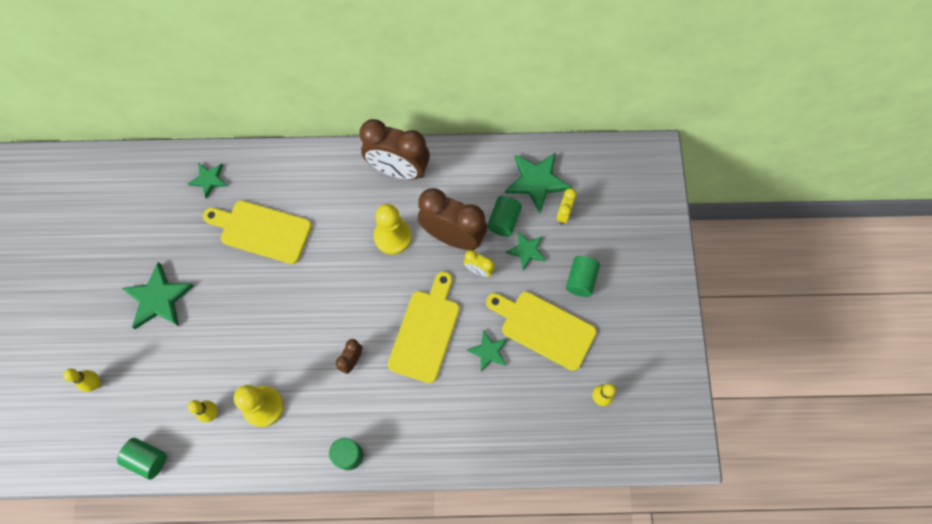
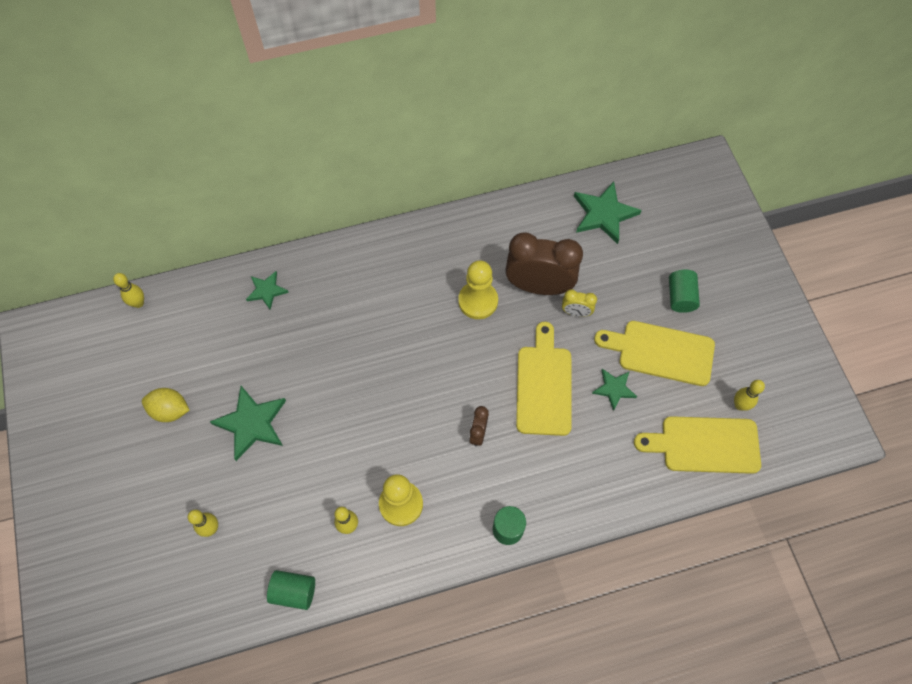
camera: 15 degrees left, 5 degrees down
yellow cutting board [203,201,312,264] -> yellow cutting board moved to [634,416,761,474]
brown clock [359,119,430,180] -> none
green cylinder [487,196,522,237] -> none
green star [506,232,546,270] -> none
yellow clock [556,188,577,225] -> none
none -> yellow bowling pin [113,273,144,308]
none -> yellow lemon [142,388,189,422]

